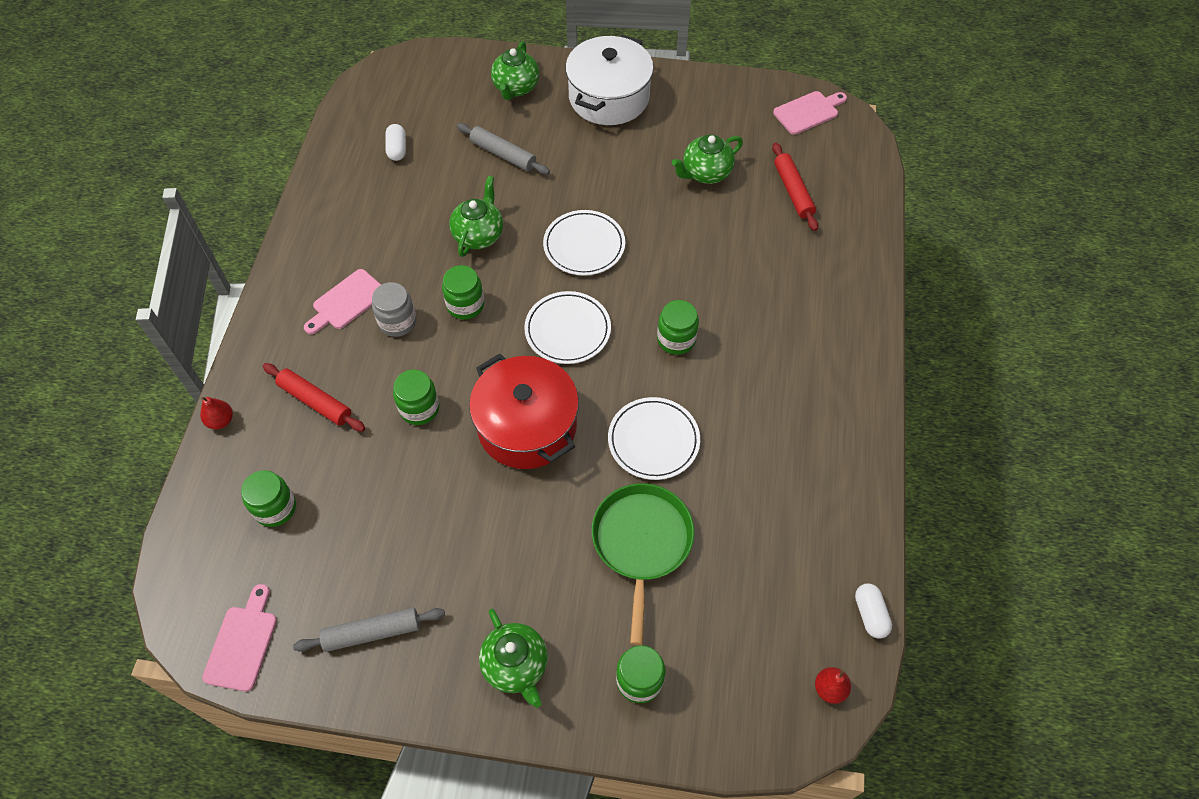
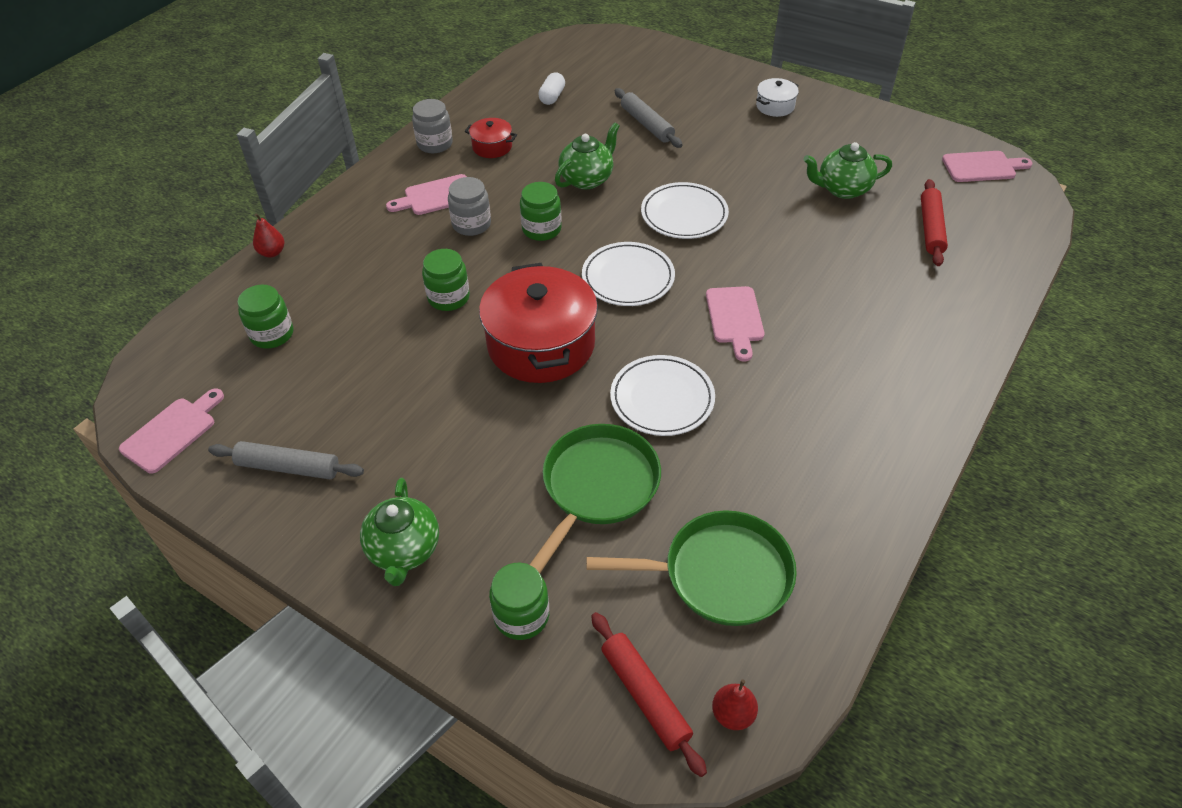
camera: 25 degrees right, 10 degrees down
red rolling pin [263,363,365,432] -> red rolling pin moved to [591,612,707,777]
green teapot [491,41,539,100] -> none
white pot [565,35,654,125] -> white pot [756,78,799,117], size x0.46
green jar [657,300,699,355] -> pink cutting board [706,286,764,362]
white capsule [855,583,892,639] -> none
none -> grey jar [412,99,453,153]
none -> red pot [465,118,517,158]
none -> green pan [586,510,797,626]

